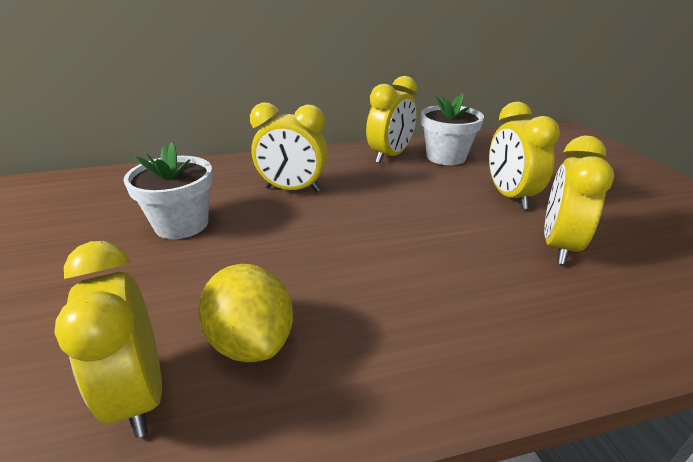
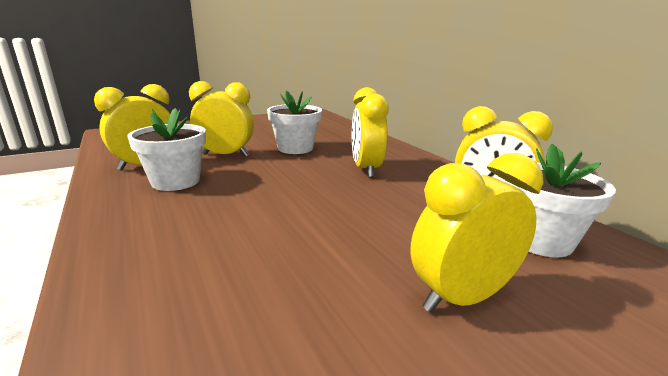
camera: 75 degrees right, 10 degrees down
yellow lemon [198,264,293,362] -> white flower pot [127,108,206,191]
yellow clock [544,136,614,265] -> yellow clock moved to [189,81,254,157]

